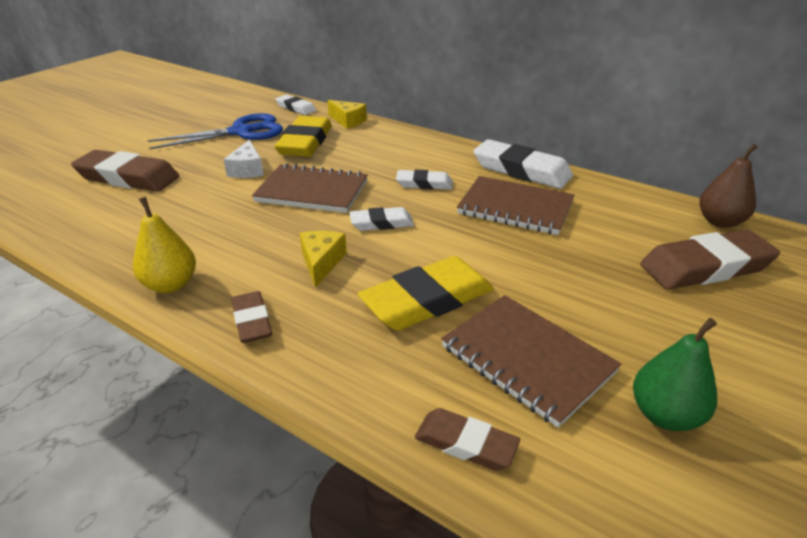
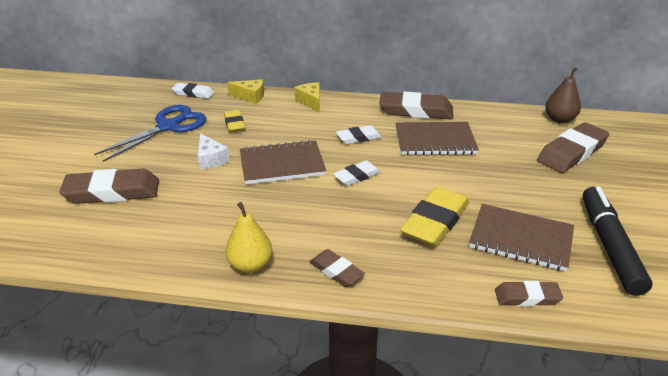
camera: 25 degrees left, 0 degrees up
yellow eraser [275,116,332,157] -> yellow eraser [224,110,245,133], size x0.56
yellow cheese [299,231,347,288] -> yellow cheese moved to [294,82,320,112]
white eraser [473,139,573,189] -> brown eraser [379,91,453,119]
green pear [633,318,717,431] -> black marker [583,187,653,296]

